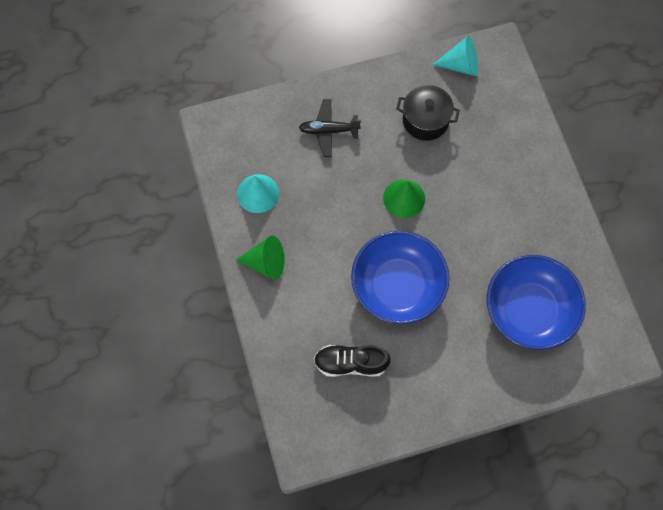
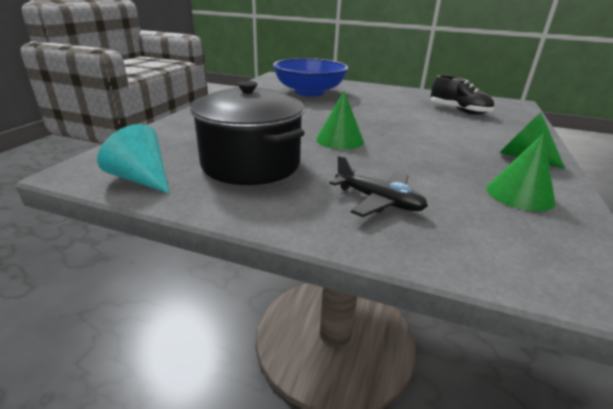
camera: 145 degrees left, 40 degrees down
turquoise cone [237,174,279,213] -> green cone [486,134,555,211]
blue bowl [351,231,449,324] -> none
black pot [396,85,460,141] -> black pot [190,81,305,185], size x1.53

